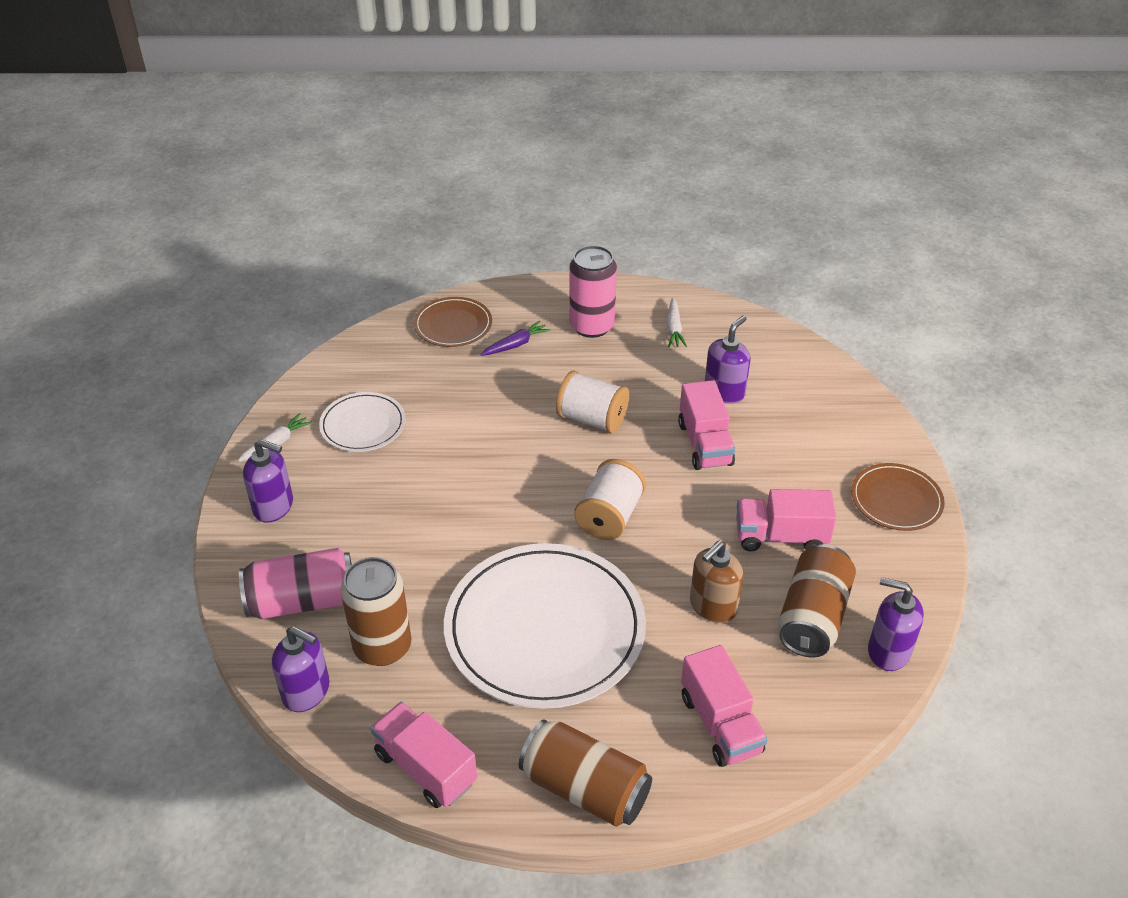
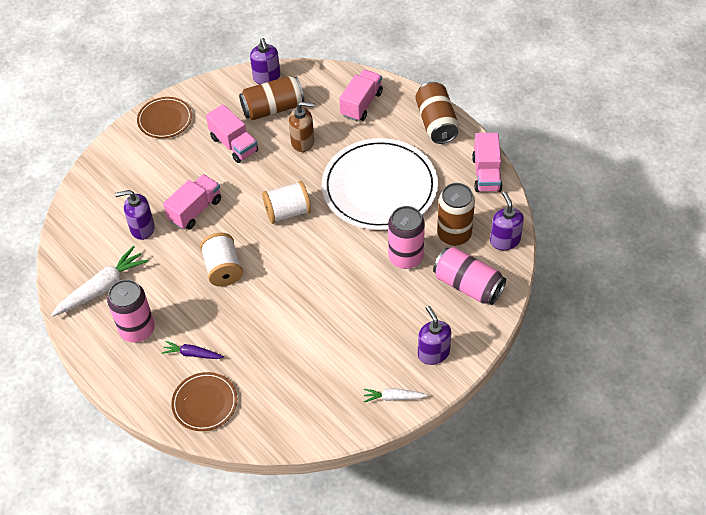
camera: 130 degrees left, 10 degrees up
white plate [319,392,406,452] -> none
white carrot [667,298,687,347] -> white carrot [51,246,149,317], size x1.81
none -> pink can [388,206,425,269]

